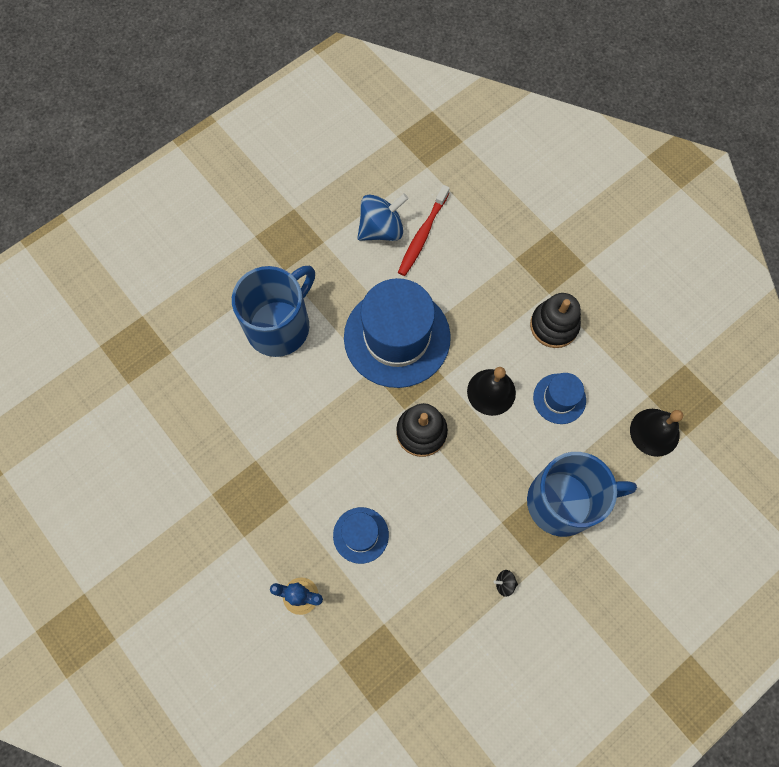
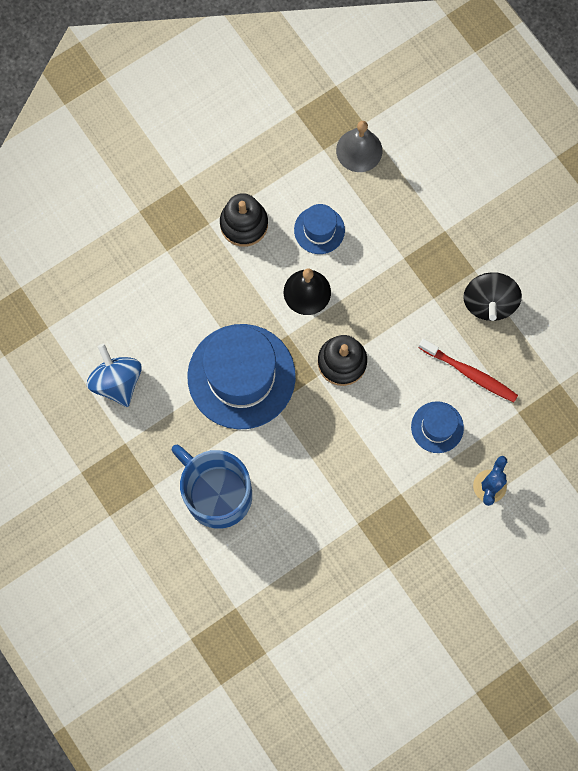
camera: 85 degrees left, 5 degrees up
red toothbrush [398,185,450,276] -> red toothbrush moved to [418,339,518,402]
black spinning top [494,570,518,597] -> black spinning top [463,272,522,321], size x2.43
blue mug [527,452,637,537] -> none
black bell [630,409,683,457] -> grey bell [336,121,382,172]

